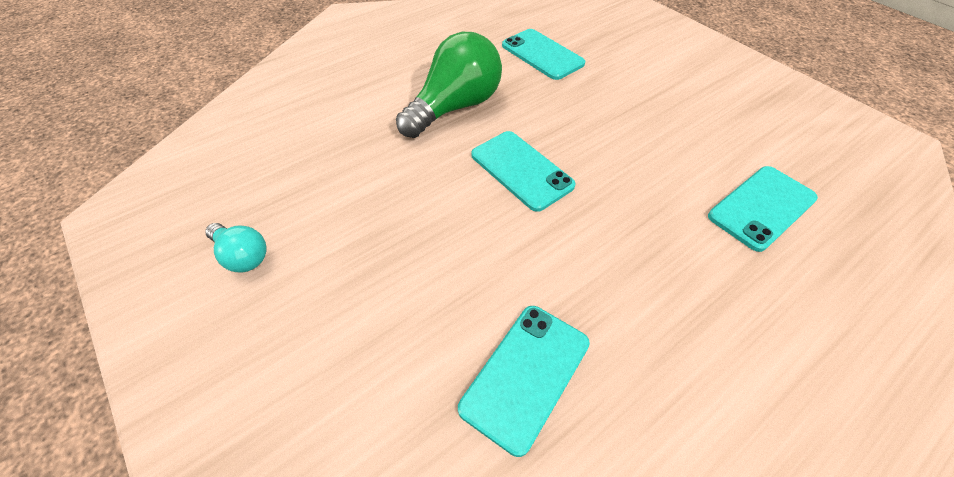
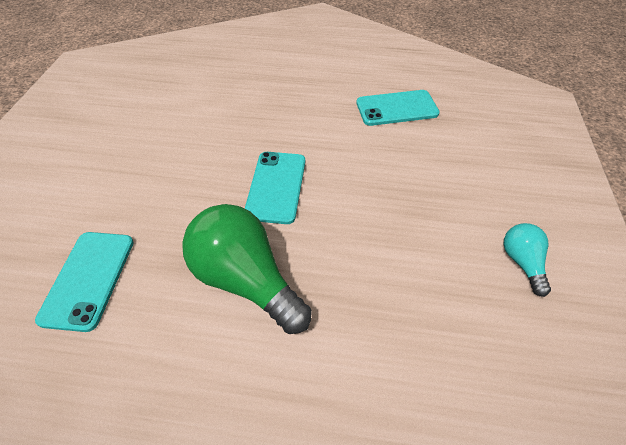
camera: 135 degrees left, 0 degrees up
green light bulb [396,32,502,138] -> green light bulb turned 45 degrees clockwise [182,204,312,334]
turquoise phone [708,166,818,252] -> none

